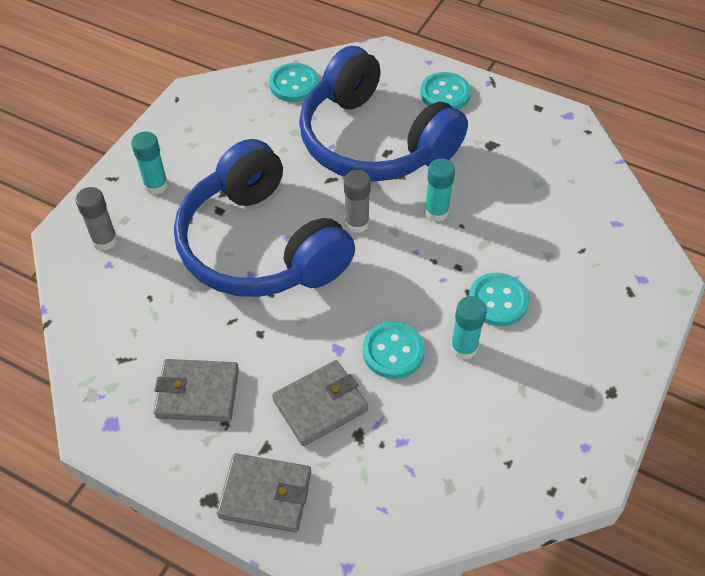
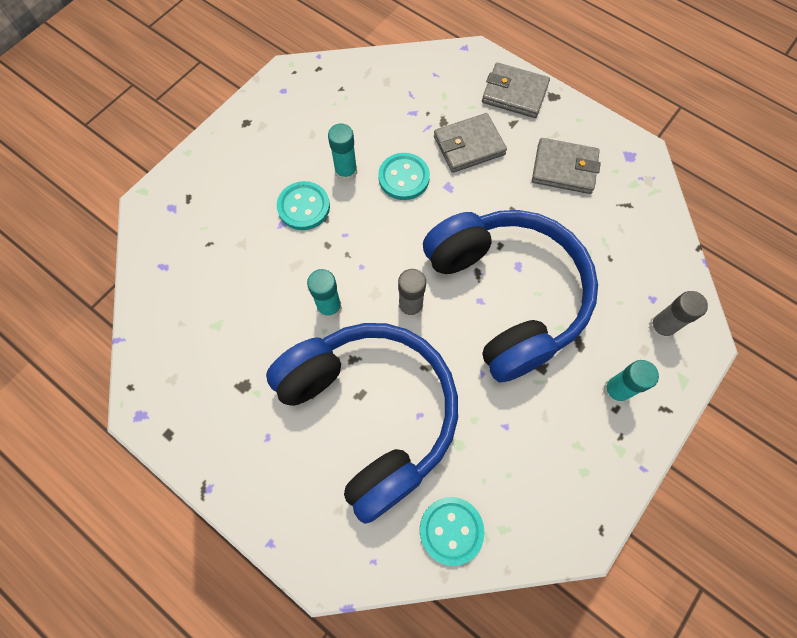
camera: 170 degrees left, 15 degrees up
turquoise button [420,72,471,110] -> none

